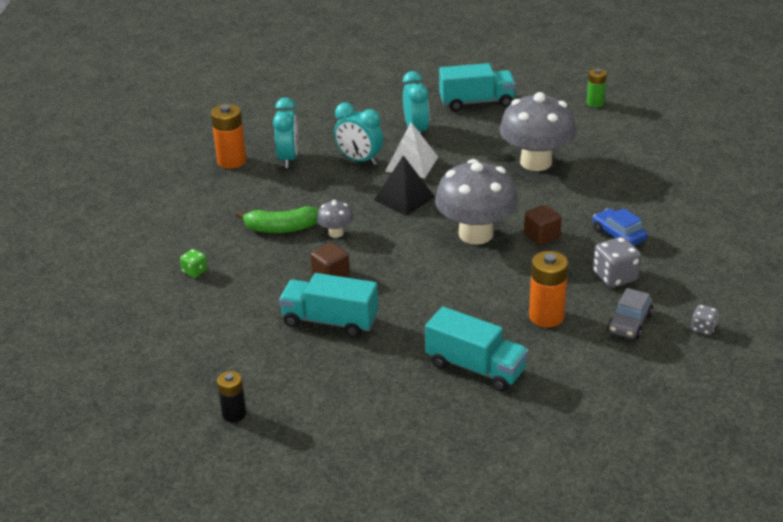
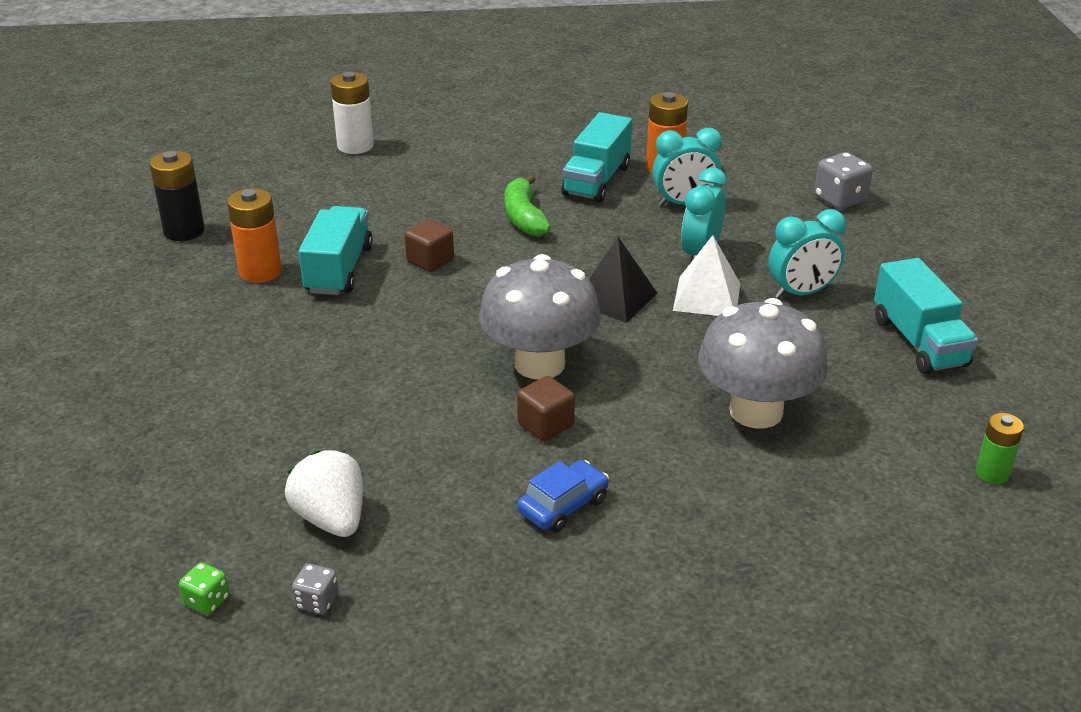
camera: 80 degrees right, 0 degrees up
green dice [180,249,208,278] -> green dice moved to [179,562,229,615]
black battery [217,371,246,422] -> black battery [149,151,205,241], size x1.58
grey mushroom [317,200,353,238] -> none
turquoise truck [425,307,528,392] -> turquoise truck moved to [561,112,632,203]
orange battery [529,251,568,327] -> orange battery moved to [227,188,282,283]
grey dice [593,237,641,288] -> grey dice moved to [814,152,873,210]
grey car [607,288,653,339] -> white strawberry [285,450,363,537]
none -> white battery [331,72,374,154]

